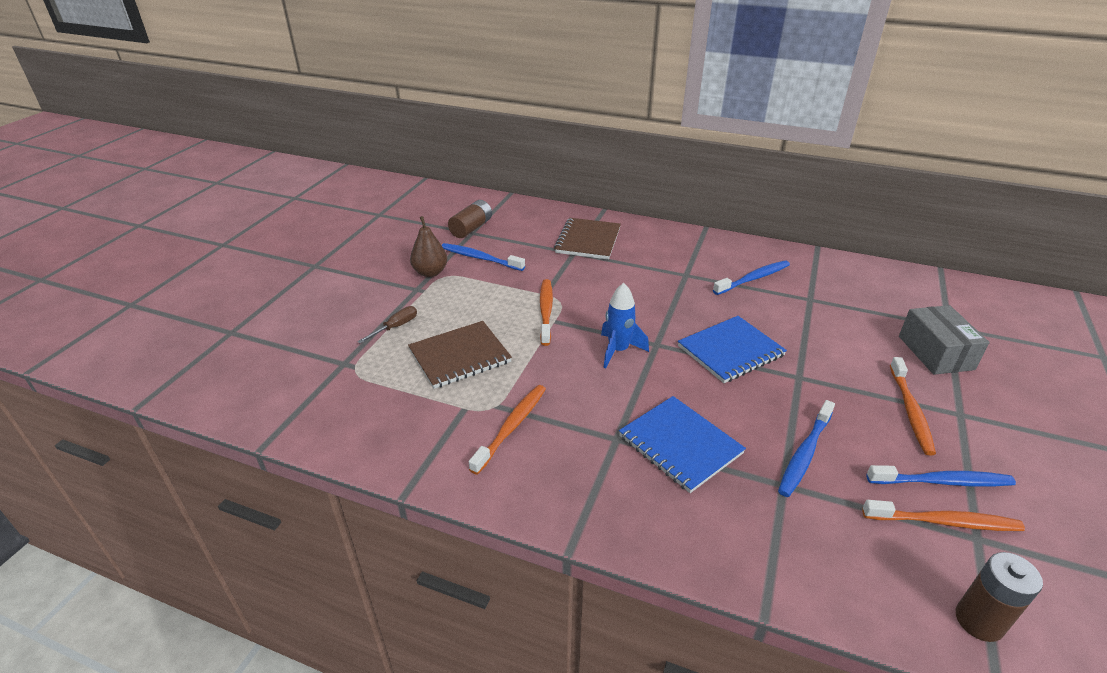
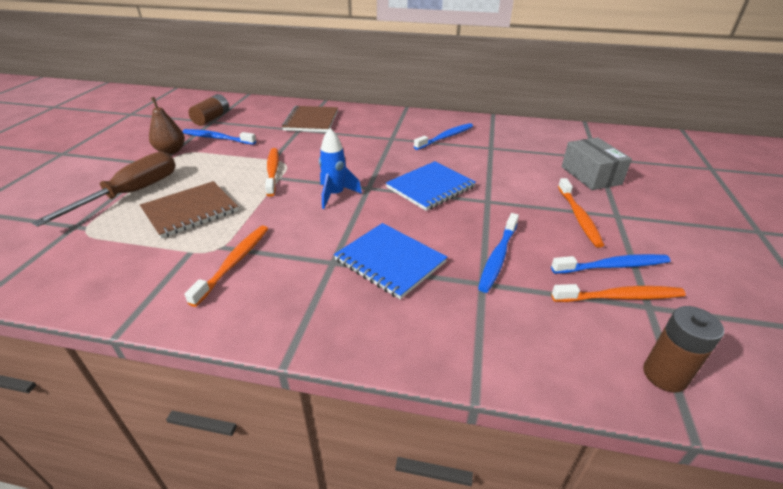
camera: 10 degrees left, 0 degrees up
brown screwdriver [357,306,417,343] -> brown screwdriver [32,152,176,227], size x2.16

